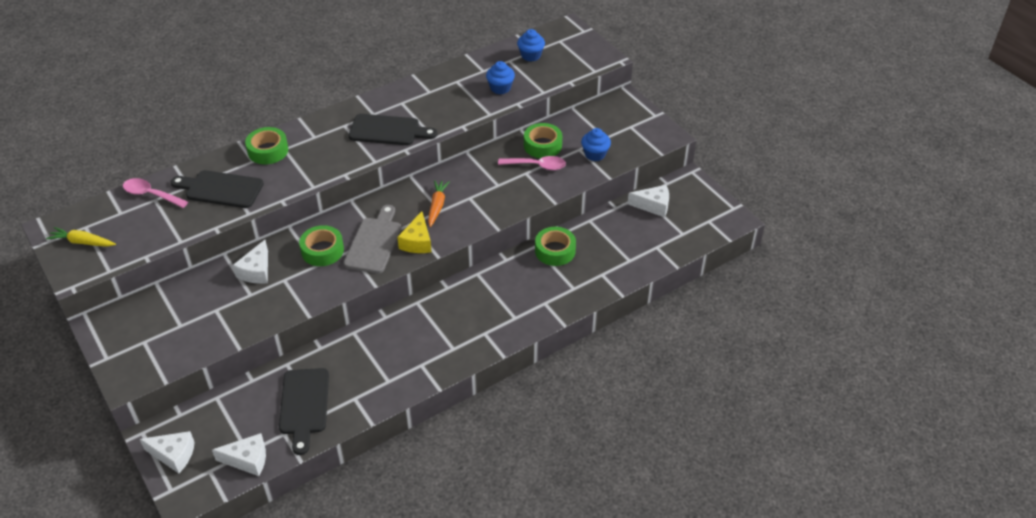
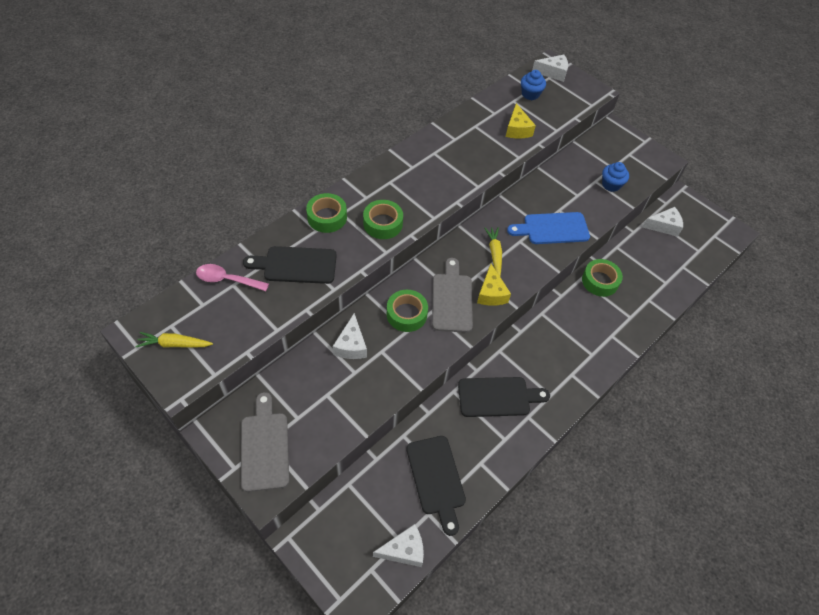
camera: 15 degrees left, 10 degrees up
white cheese [140,431,194,473] -> white cheese moved to [532,55,568,82]
black cutting board [349,114,437,145] -> black cutting board moved to [458,377,550,417]
orange carrot [428,180,449,227] -> yellow carrot [484,227,502,276]
blue cupcake [486,61,515,94] -> yellow cheese [506,103,536,138]
pink spoon [498,156,566,170] -> none
green tape [524,123,562,158] -> green tape moved to [363,200,403,239]
none -> grey cutting board [241,392,289,492]
none -> blue cutting board [507,212,590,244]

